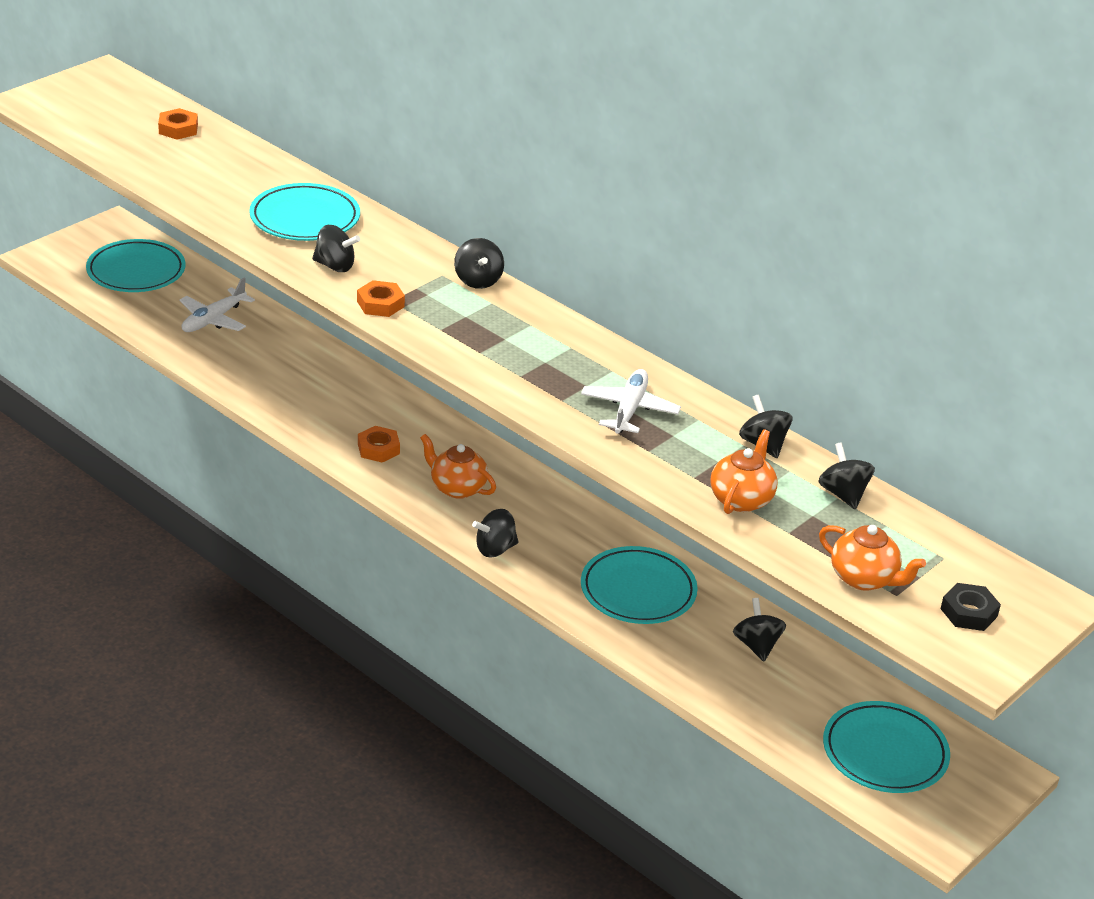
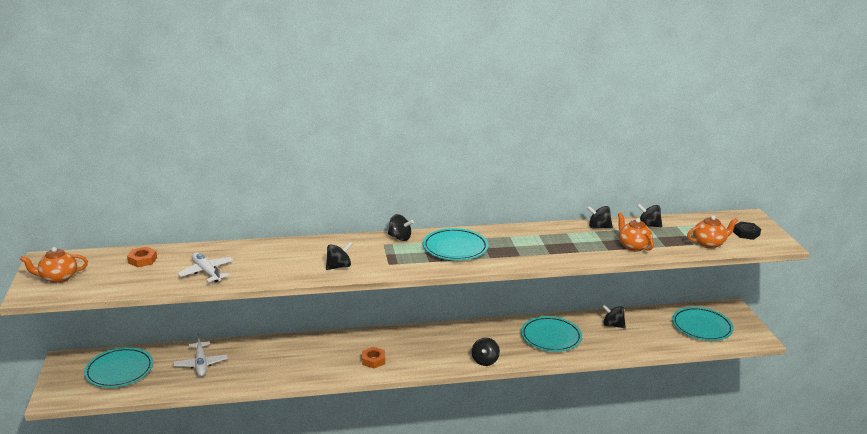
camera: 50 degrees left, 10 degrees down
turquoise plate [249,183,360,241] -> turquoise plate moved to [423,228,489,260]
orange nut [357,280,405,317] -> none
orange teapot [420,434,496,499] -> orange teapot moved to [20,247,88,283]
white plane [581,369,681,434] -> white plane moved to [177,252,234,282]

